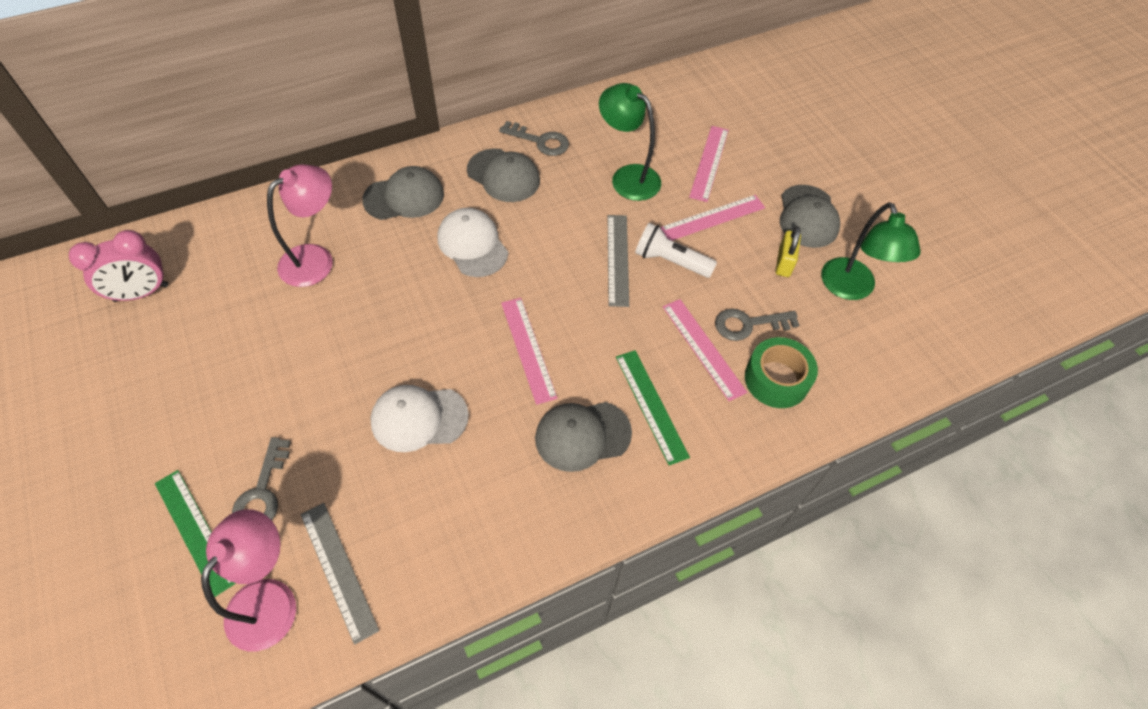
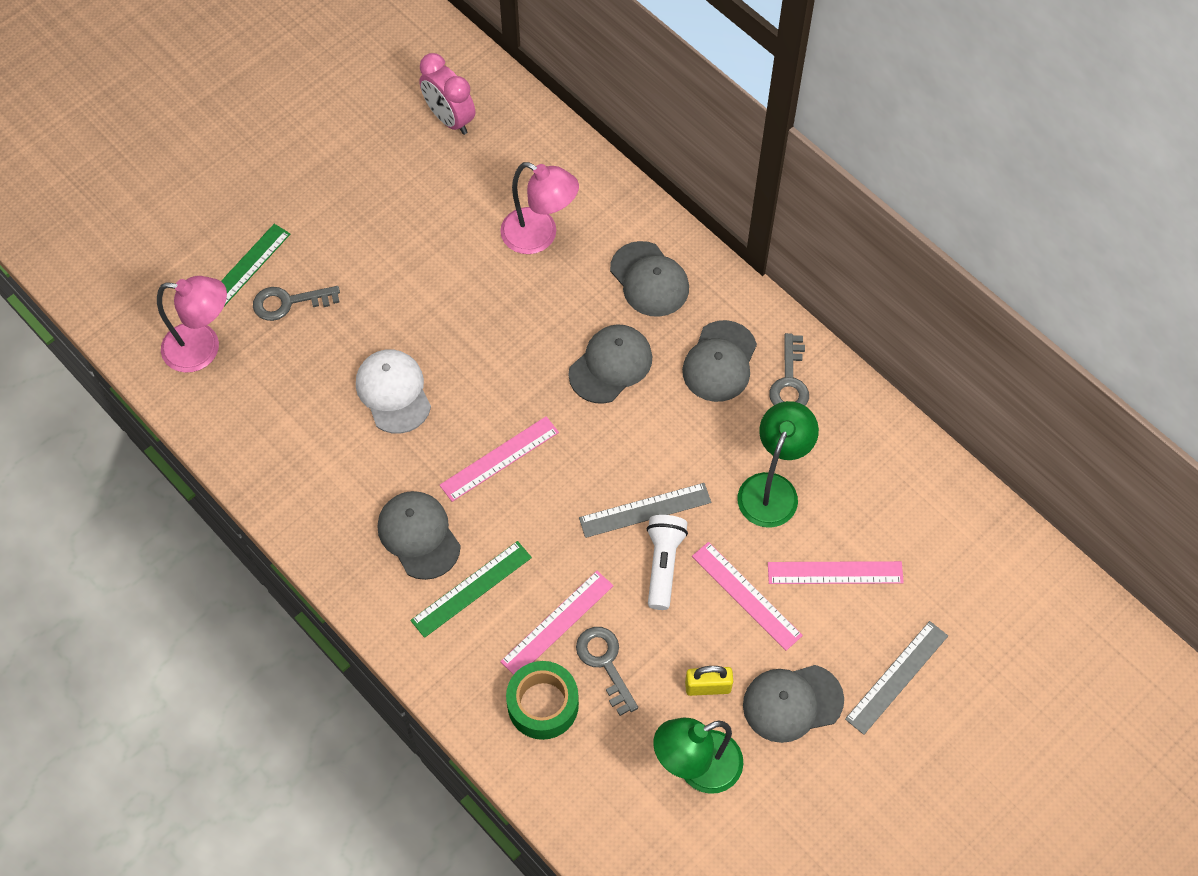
camera: 75 degrees right, 5 degrees up
grey ruler [301,503,379,645] -> grey ruler moved to [845,621,948,735]
white cap [437,208,508,277] -> grey cap [568,325,652,404]

